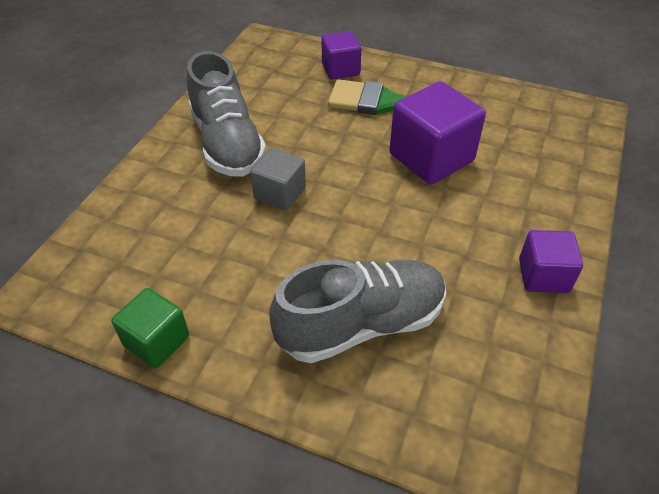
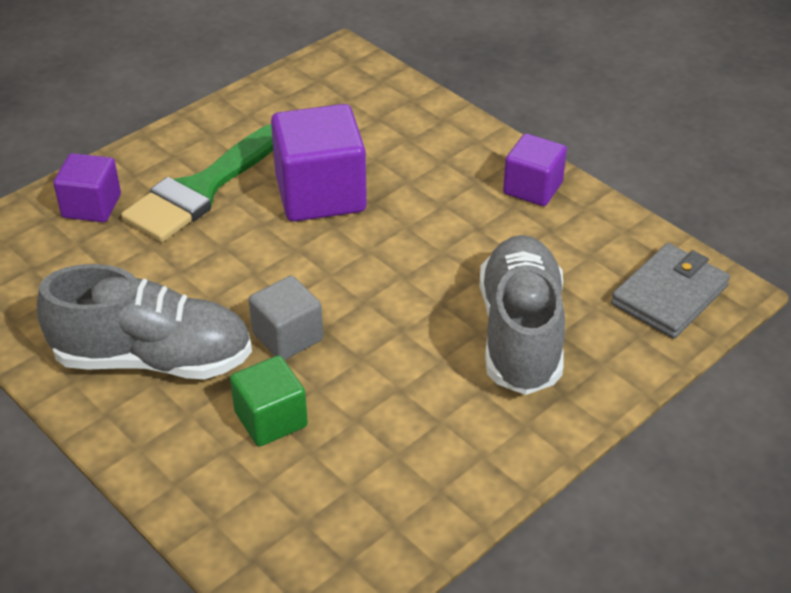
camera: 65 degrees left, 5 degrees down
green cube [111,288,189,368] -> green cube moved to [230,355,308,447]
none -> grey wallet [611,243,730,339]

